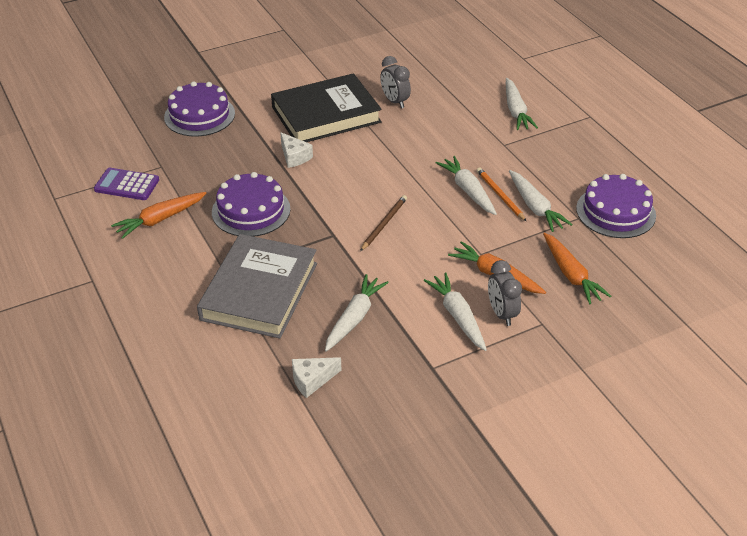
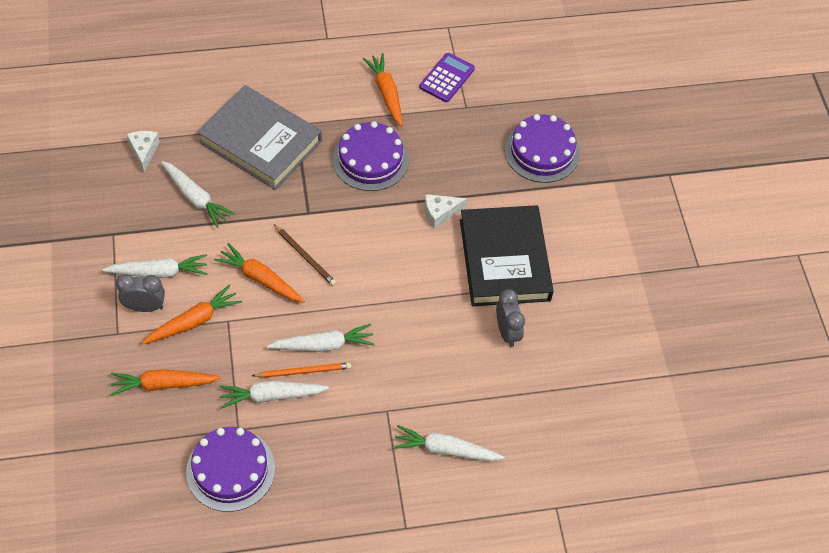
camera: 105 degrees right, 15 degrees up
grey clock [380,56,411,108] -> grey clock turned 90 degrees clockwise [496,289,525,347]
none -> orange carrot [214,243,305,302]

